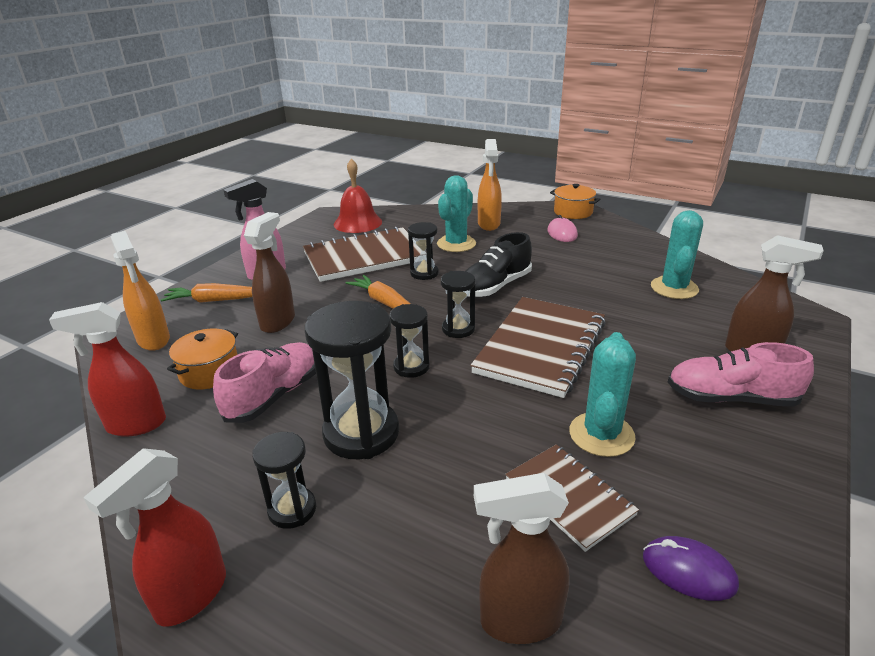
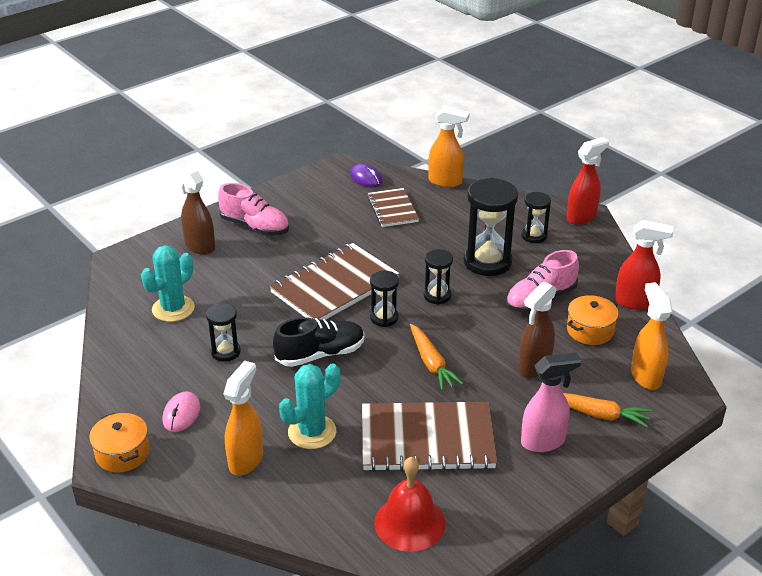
camera: 160 degrees left, 5 degrees up
black hourglass [408,222,439,280] -> black hourglass moved to [206,303,241,362]
brown spray bottle [474,473,569,644] -> orange spray bottle [428,106,470,187]
turquoise cactus [569,332,636,457] -> none

